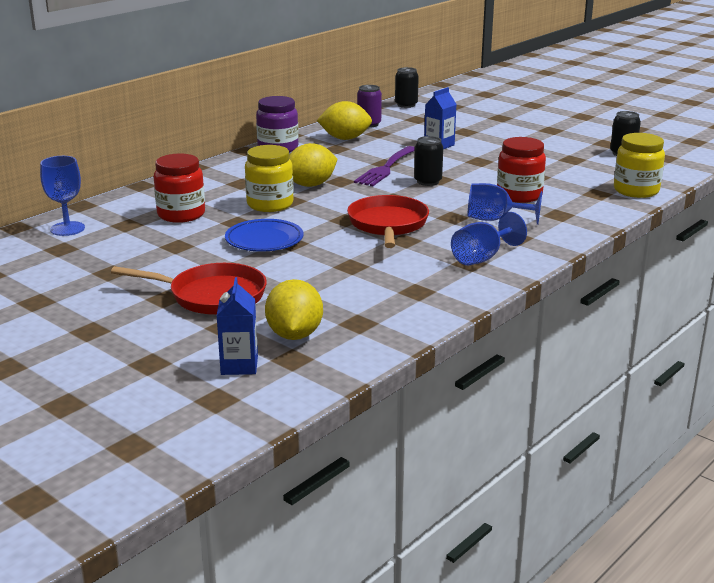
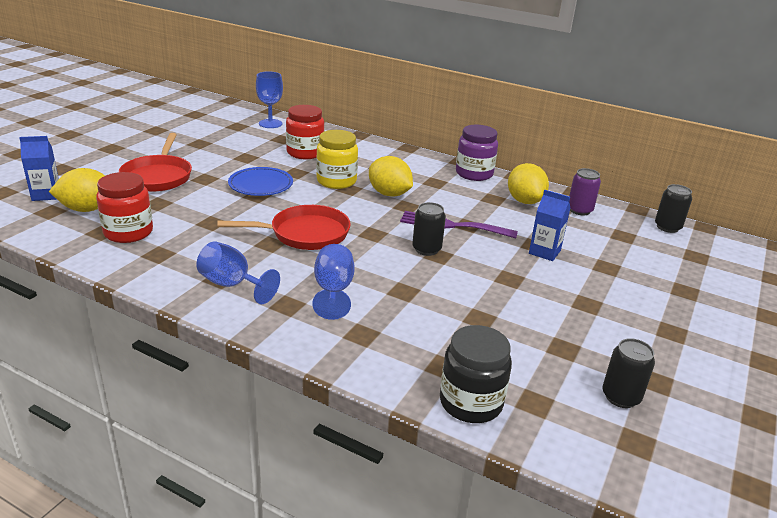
camera: 75 degrees right, 5 degrees up
red jar [497,137,546,203] -> red jar moved to [96,172,153,243]
yellow jar [614,133,665,198] -> black jar [440,325,512,423]

